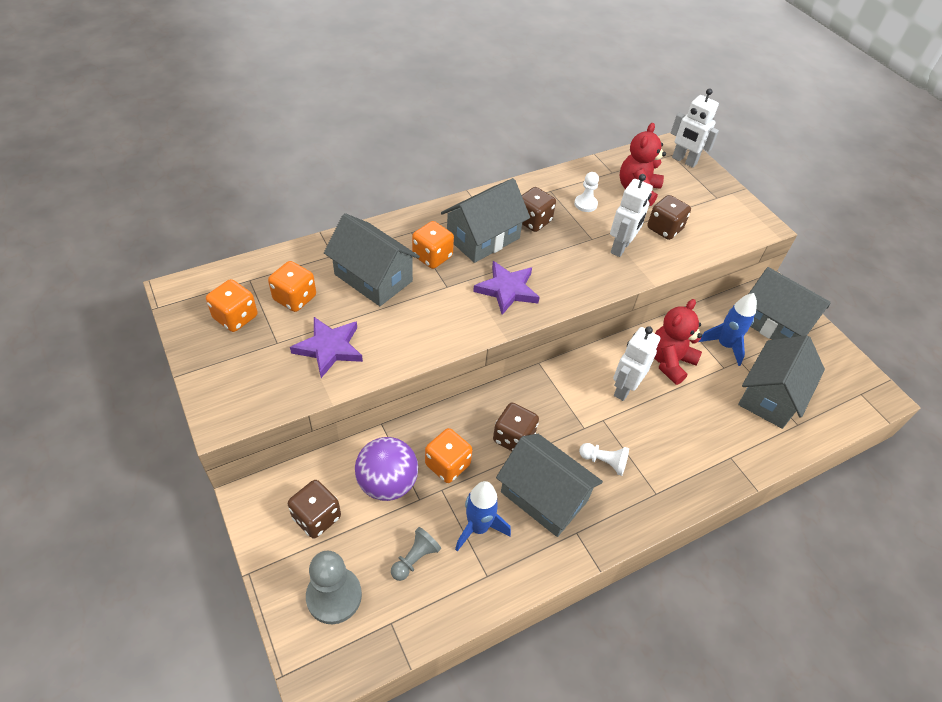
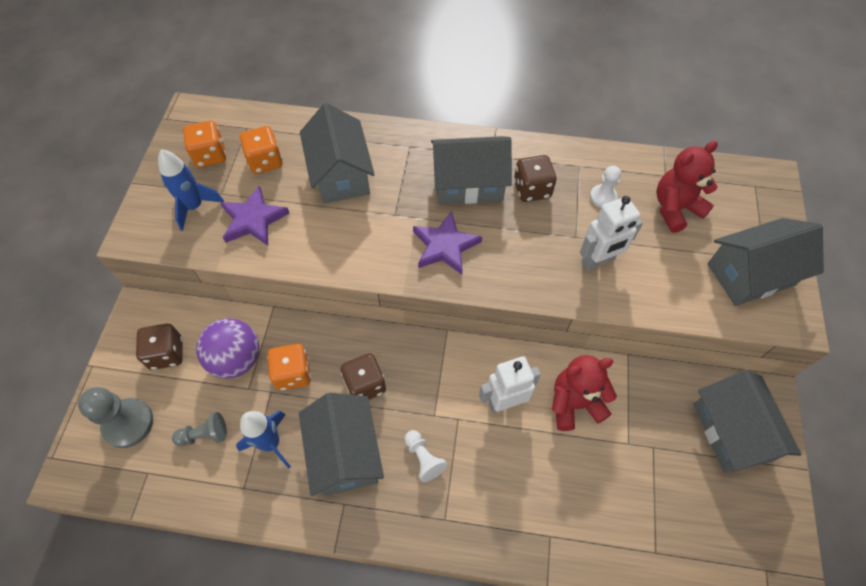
camera: 40 degrees right, 10 degrees up
orange dice [412,221,454,269] -> none
brown dice [647,195,691,240] -> none
white robot [671,88,719,168] -> none
blue rocket [699,293,757,366] -> blue rocket moved to [158,149,224,231]
grey house [738,335,825,429] -> grey house moved to [707,218,824,306]

